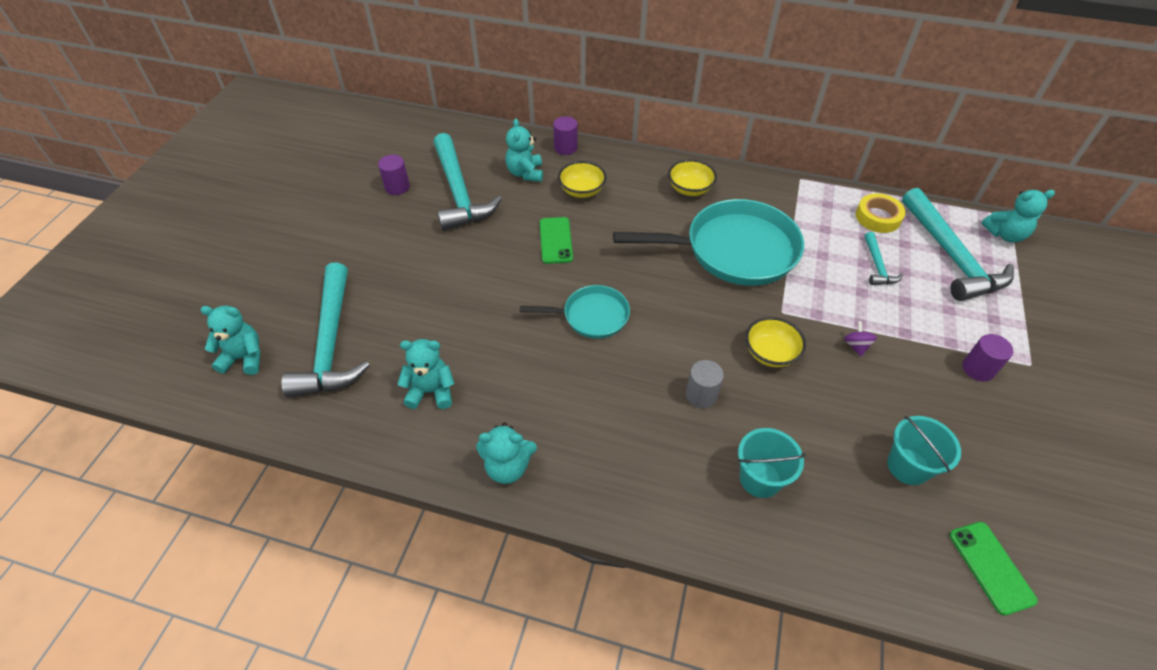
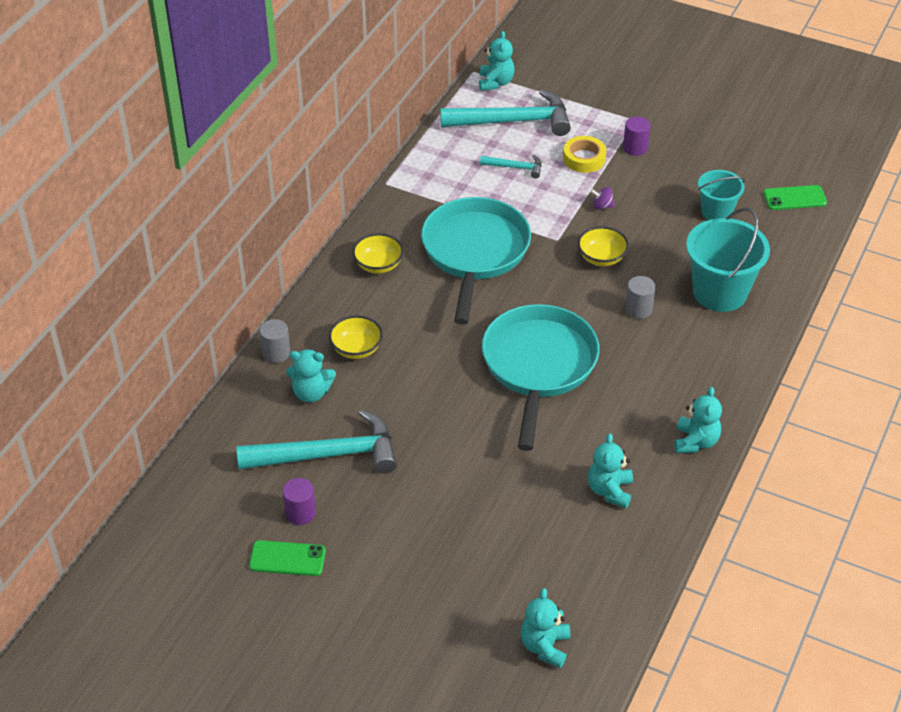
camera: 80 degrees left, 5 degrees down
turquoise hammer [282,262,370,398] -> none
turquoise pan [520,285,630,339] -> turquoise pan [482,304,599,451], size x1.85
green phone [540,217,573,264] -> green phone moved to [249,540,326,576]
purple cylinder [553,116,578,155] -> grey cylinder [259,319,290,363]
turquoise bucket [738,428,806,498] -> turquoise bucket [686,207,770,312], size x1.68
yellow tape [856,193,906,233] -> yellow tape moved to [563,136,606,173]

